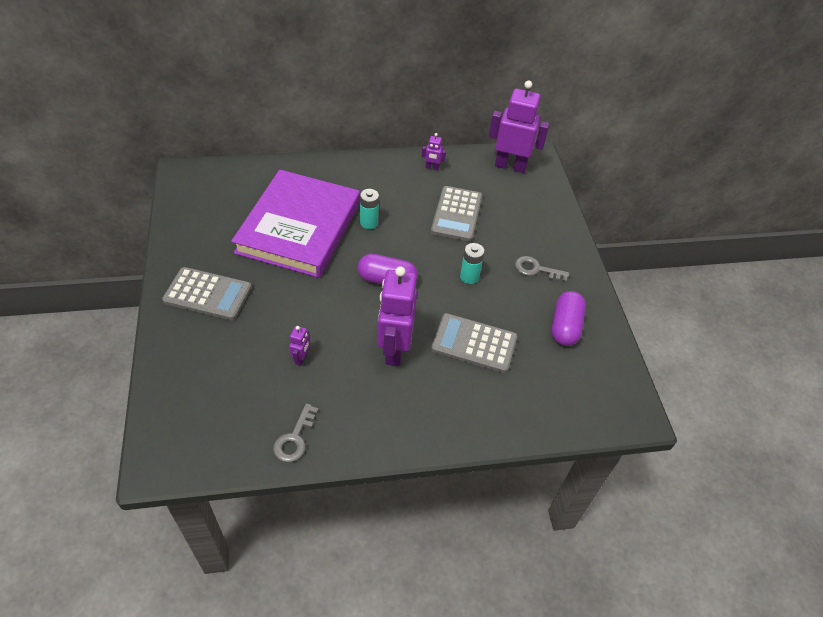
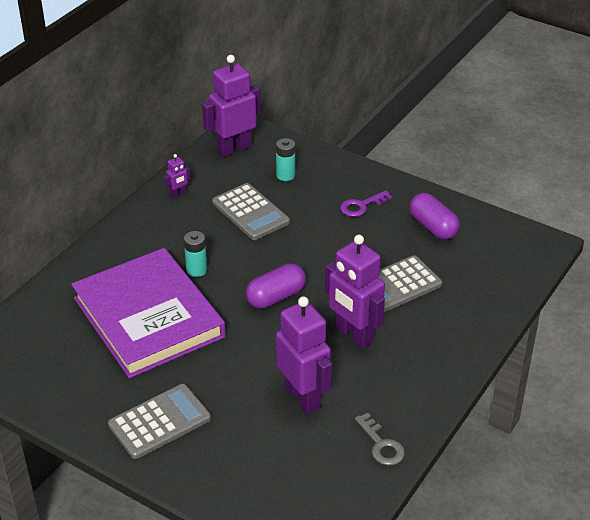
camera: 45 degrees left, 10 degrees down
purple robot [289,326,310,366] -> purple robot [276,296,332,414], size x2.33
turquoise battery [460,243,484,284] -> turquoise battery moved to [276,138,295,181]
grey key [515,256,569,282] -> purple key [340,190,392,217]

